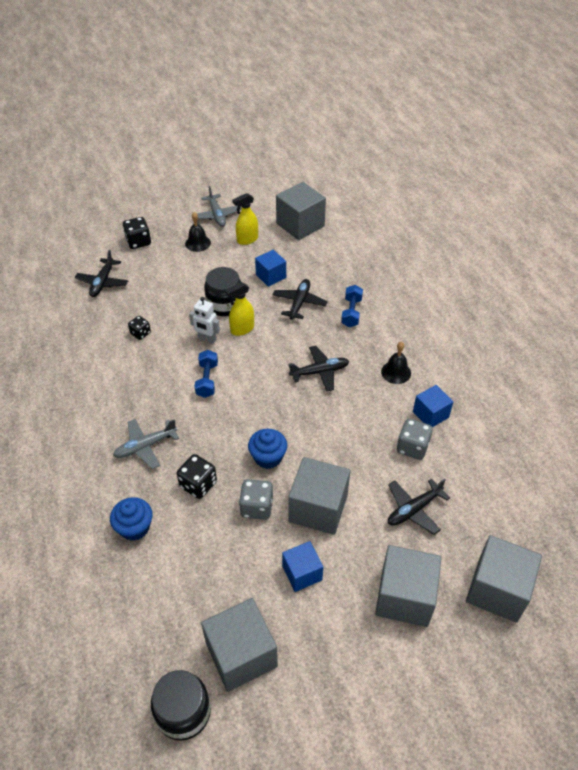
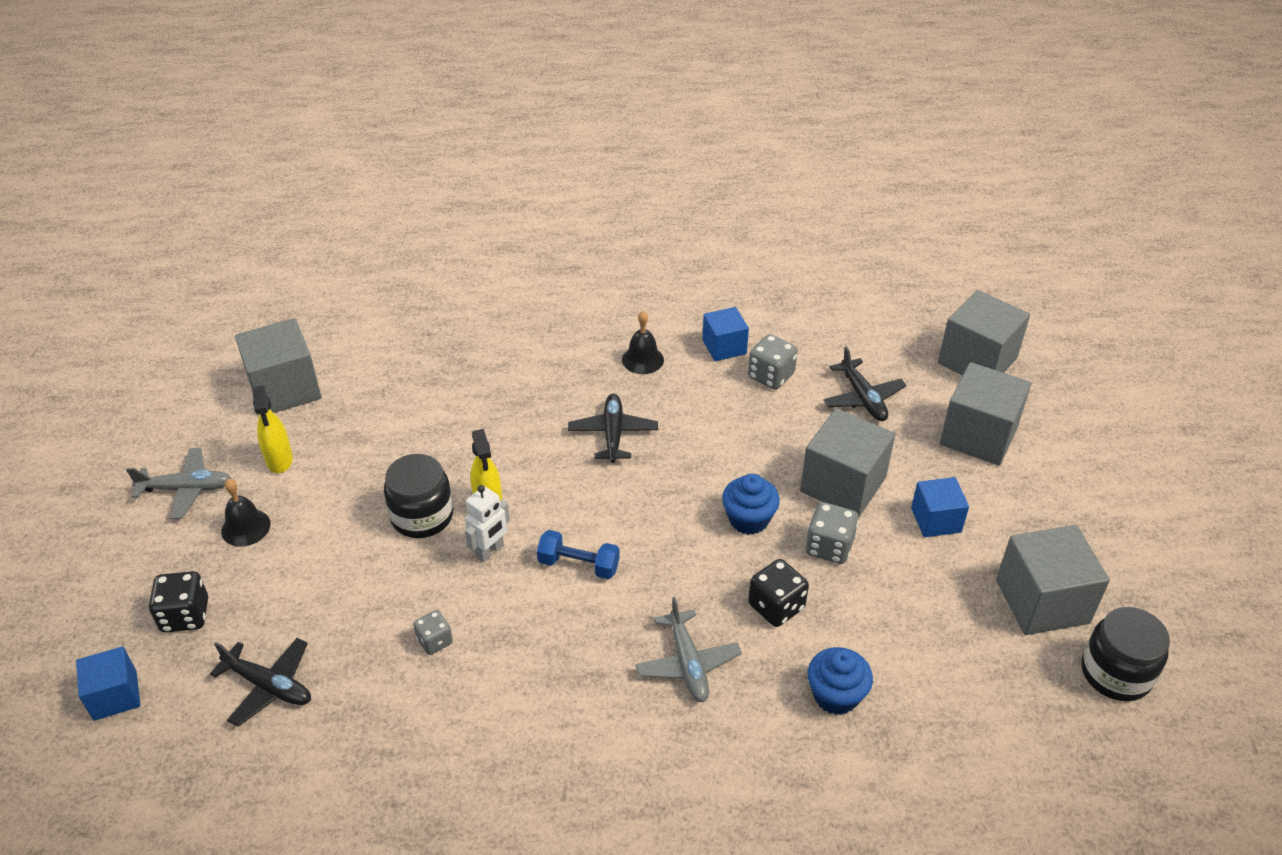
camera: 75 degrees left, 5 degrees down
black dice [128,316,151,340] -> grey dice [413,610,453,655]
blue cube [255,250,286,287] -> blue cube moved to [76,646,140,721]
black plane [273,279,328,320] -> none
blue dumbbell [341,285,363,327] -> none

